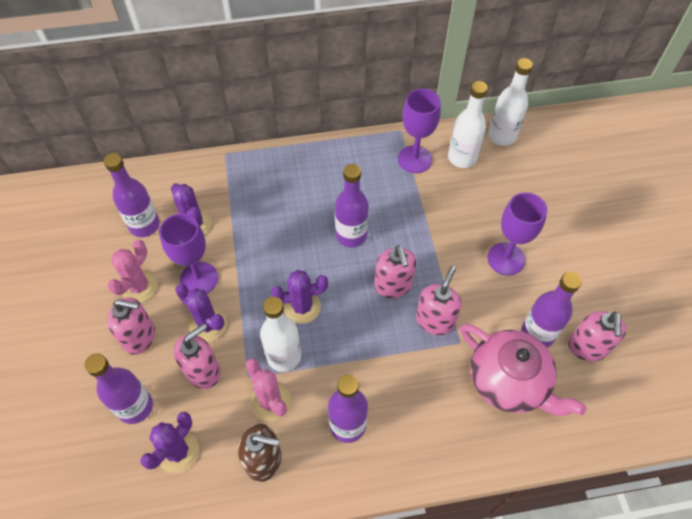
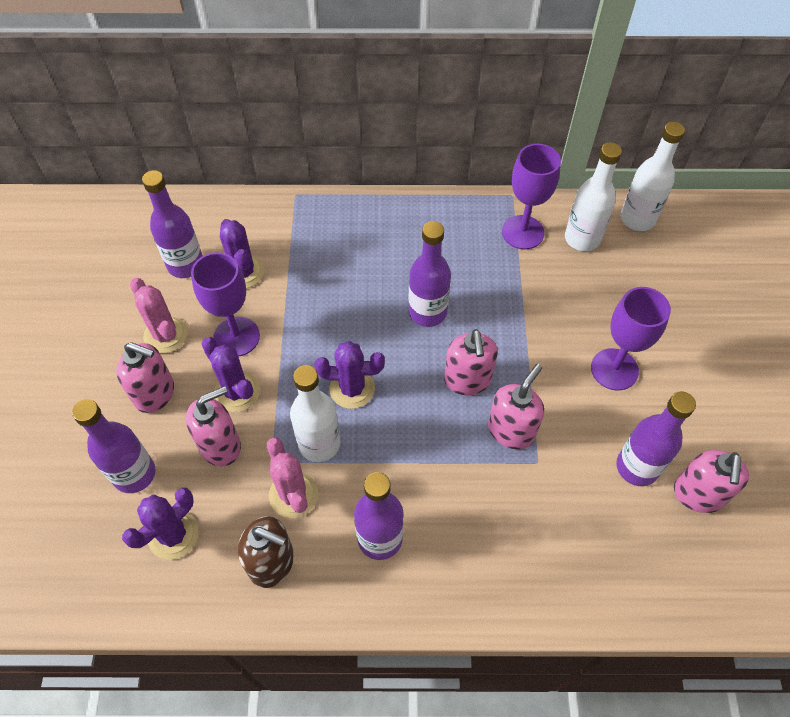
camera: 10 degrees right, 0 degrees up
pink cactus [107,240,158,302] -> pink cactus turned 75 degrees counterclockwise [130,278,188,353]
pink teapot [460,324,586,416] -> none

